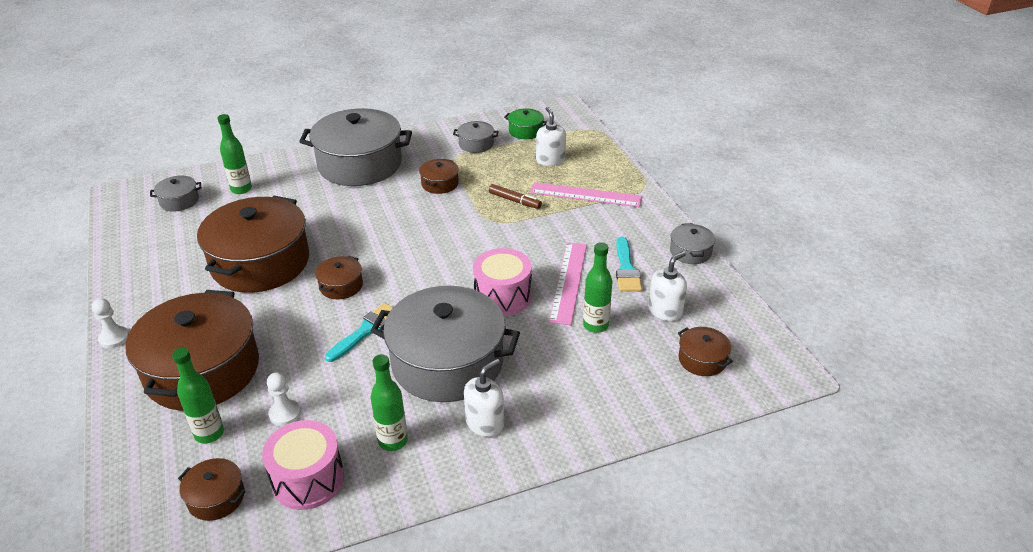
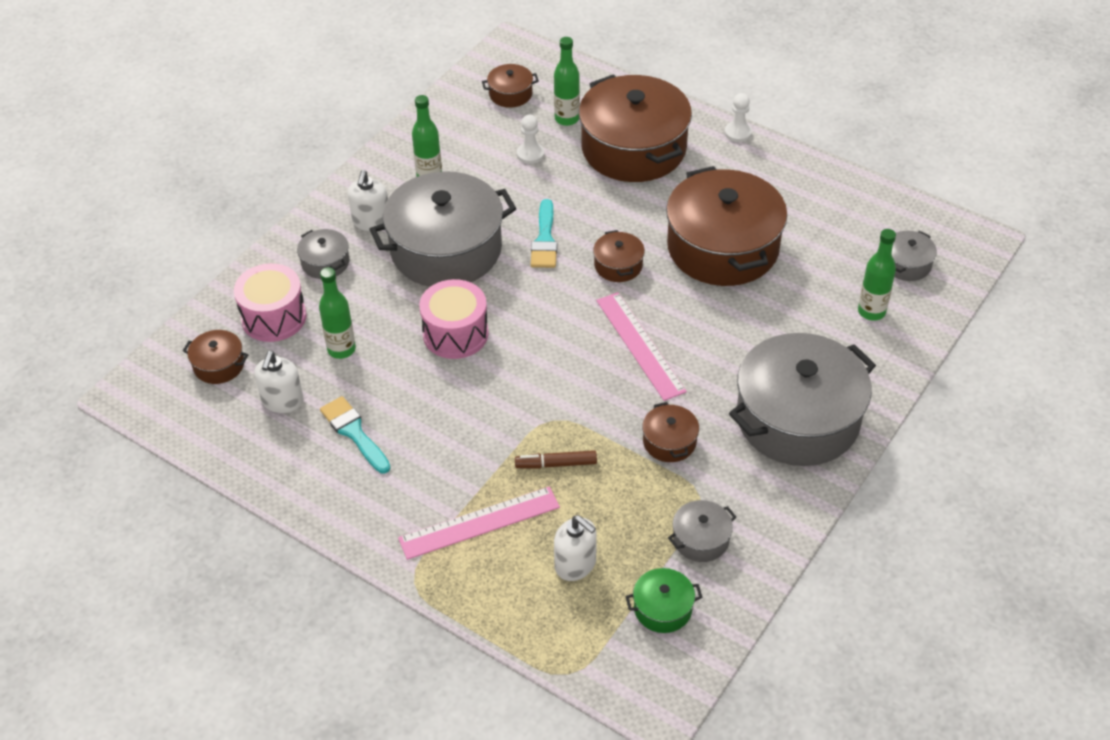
camera: 145 degrees right, 10 degrees up
pink drum [262,420,344,510] -> pink drum moved to [234,263,306,342]
pink ruler [549,242,587,325] -> pink ruler moved to [596,292,687,401]
grey pot [670,223,715,264] -> grey pot moved to [297,229,349,279]

